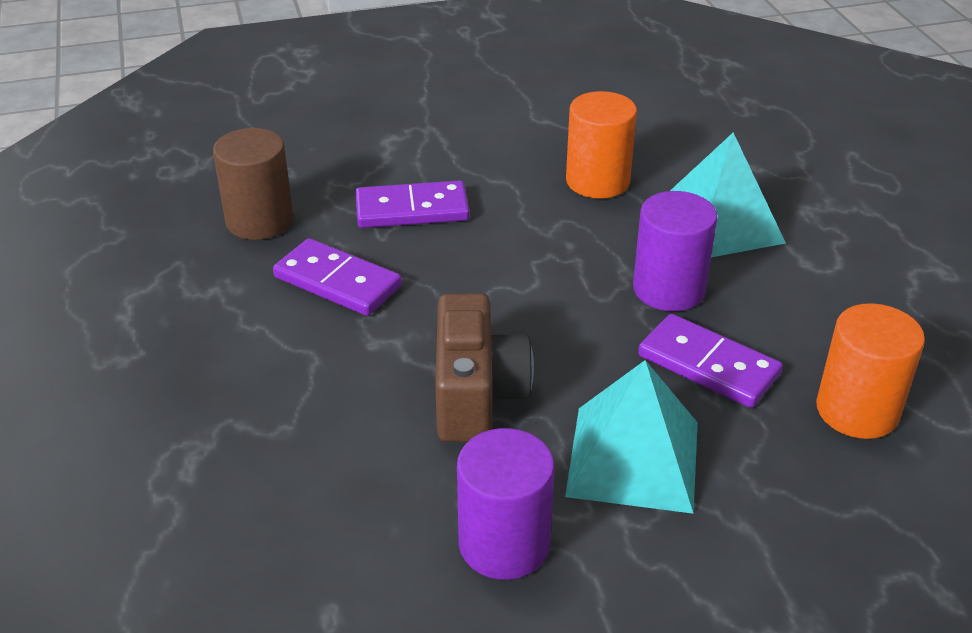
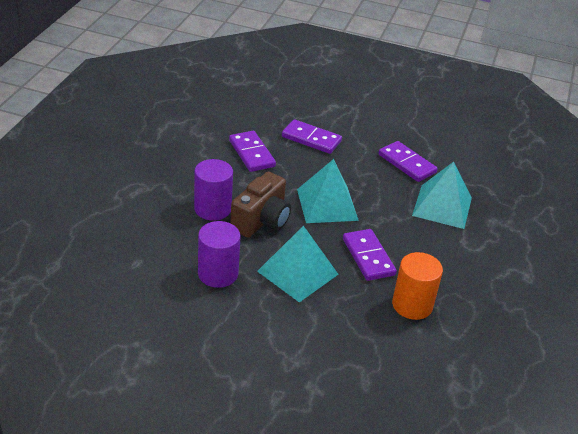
camera: 30 degrees right, 0 degrees up
brown cylinder [213,128,293,240] -> none
orange cylinder [566,91,637,199] -> purple domino [379,141,438,182]
purple cylinder [633,191,717,311] -> purple cylinder moved to [194,159,233,221]
none -> turquoise pyramid [297,159,359,223]

